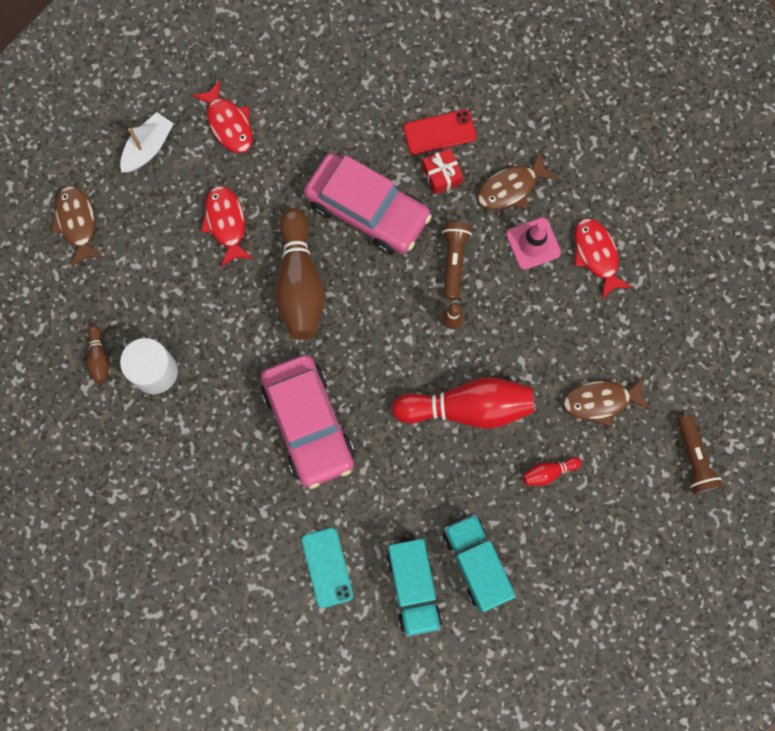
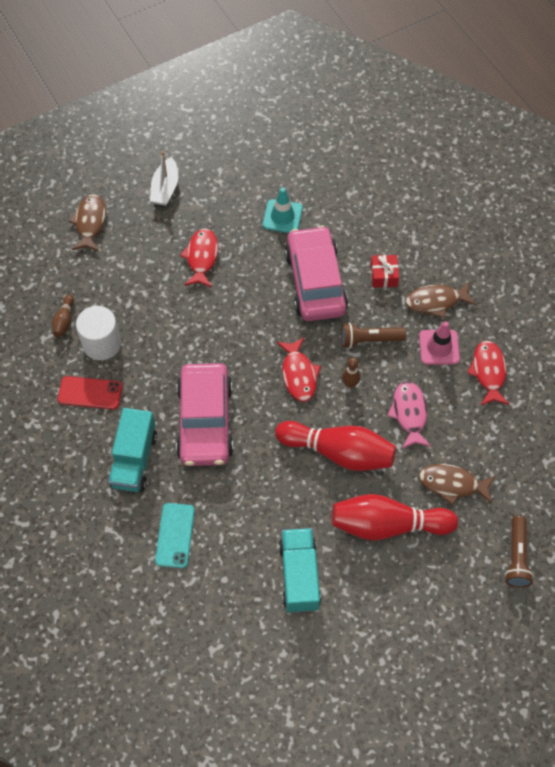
camera: 20 degrees right, 15 degrees down
white boat [120,112,174,173] -> white boat turned 135 degrees clockwise [150,151,178,206]
red fish [192,80,252,153] -> red fish moved to [277,337,321,402]
brown bowling pin [275,208,325,340] -> none
pink car [304,153,432,255] -> pink car turned 150 degrees counterclockwise [285,226,348,321]
turquoise truck [387,539,442,637] -> turquoise truck moved to [108,408,157,492]
red phone [403,109,477,155] -> red phone moved to [58,376,122,409]
brown flashlight [442,222,472,300] -> brown flashlight turned 120 degrees counterclockwise [341,323,406,348]
red bowling pin [523,457,582,486] -> red bowling pin [332,494,458,540], size x2.29
none -> turquoise traffic cone [263,187,303,233]
none -> pink fish [387,381,431,449]

